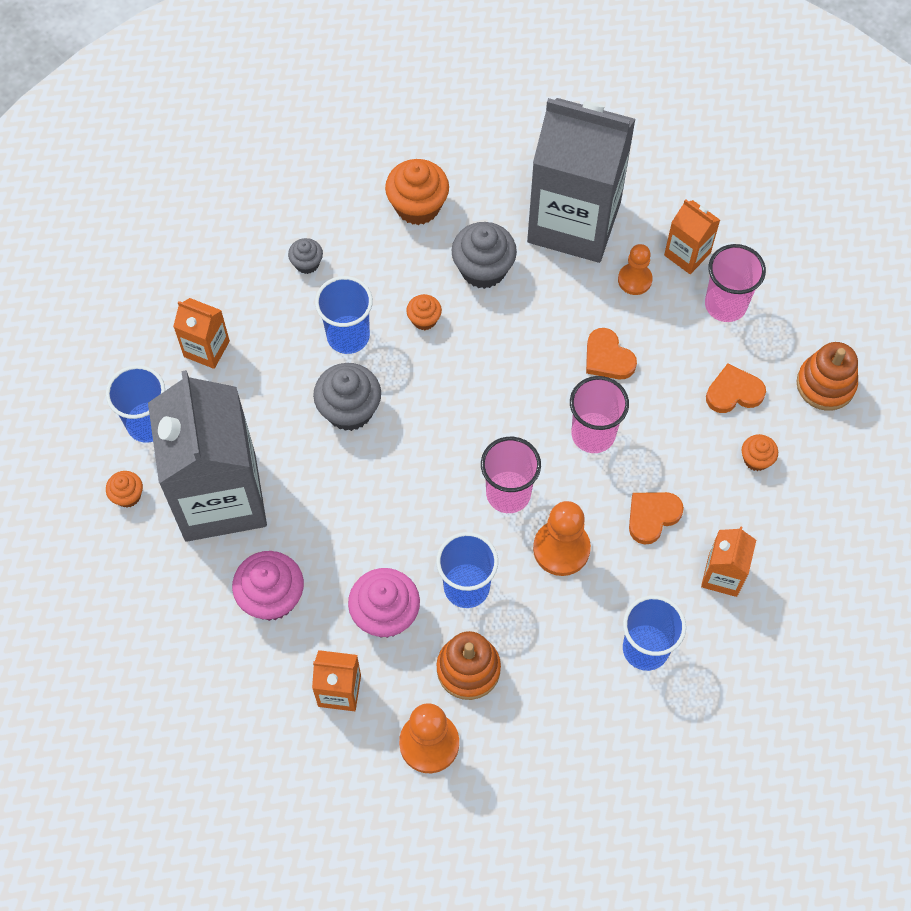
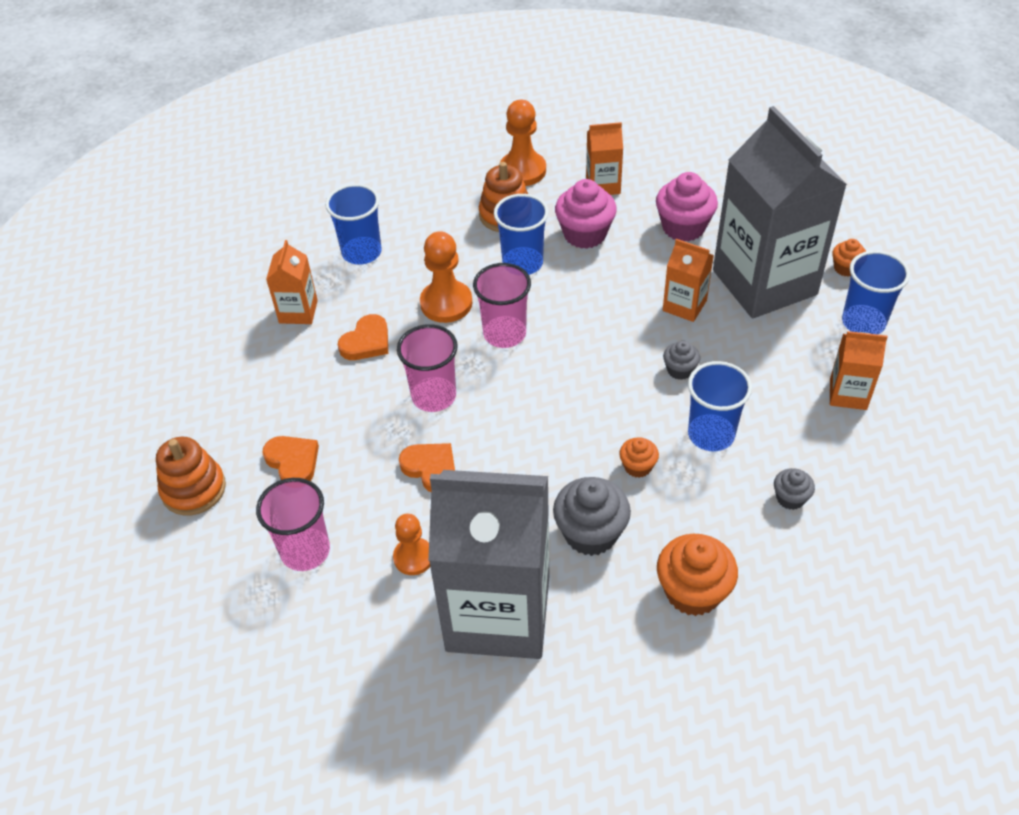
camera: 170 degrees right, 15 degrees down
grey cupcake [313,363,381,431] -> grey cupcake [663,341,700,380], size x0.54
orange carton [664,199,720,274] -> orange carton moved to [663,239,714,322]
orange heart [706,364,766,413] -> orange heart turned 105 degrees counterclockwise [262,436,319,481]
orange cupcake [742,434,778,471] -> none

